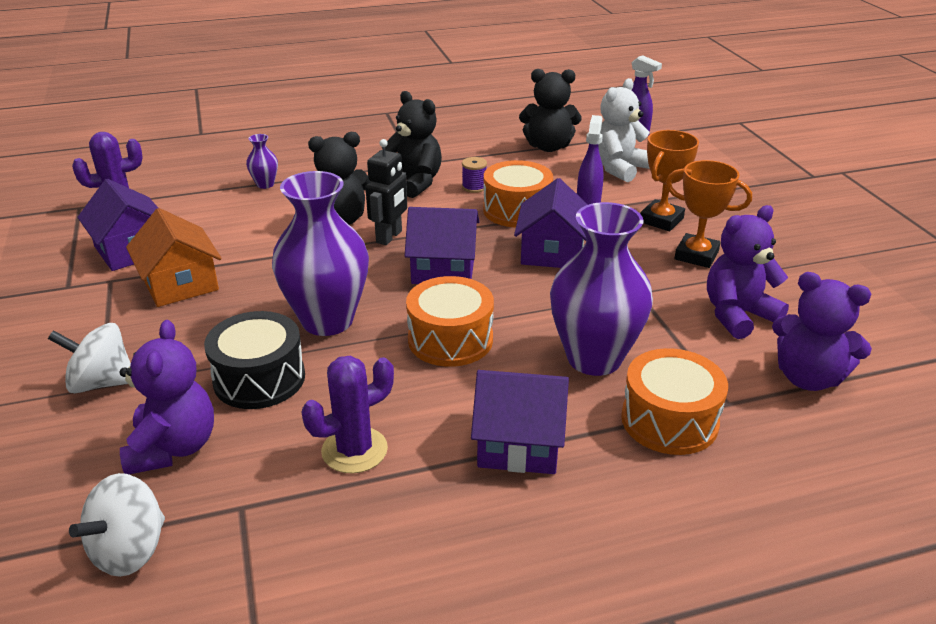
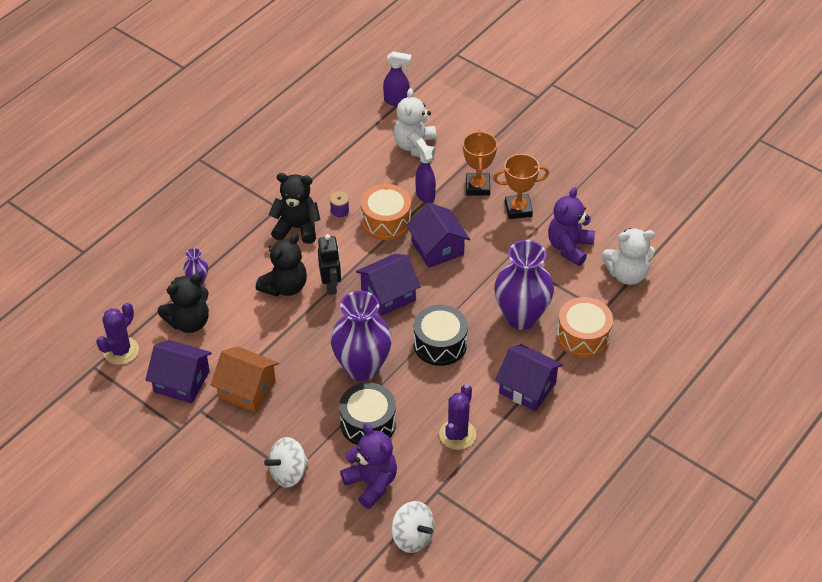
camera: 35 degrees left, 15 degrees up
white spinning top [69,473,165,577] -> white spinning top turned 45 degrees counterclockwise [391,501,435,553]
orange drum [406,276,494,367] -> black drum [414,305,468,366]
purple house [471,370,569,474] -> purple house turned 60 degrees clockwise [495,344,563,411]
black teddy bear [519,69,581,152] -> black teddy bear moved to [158,273,209,333]
purple teddy bear [772,272,872,391] -> white teddy bear [602,228,655,285]

